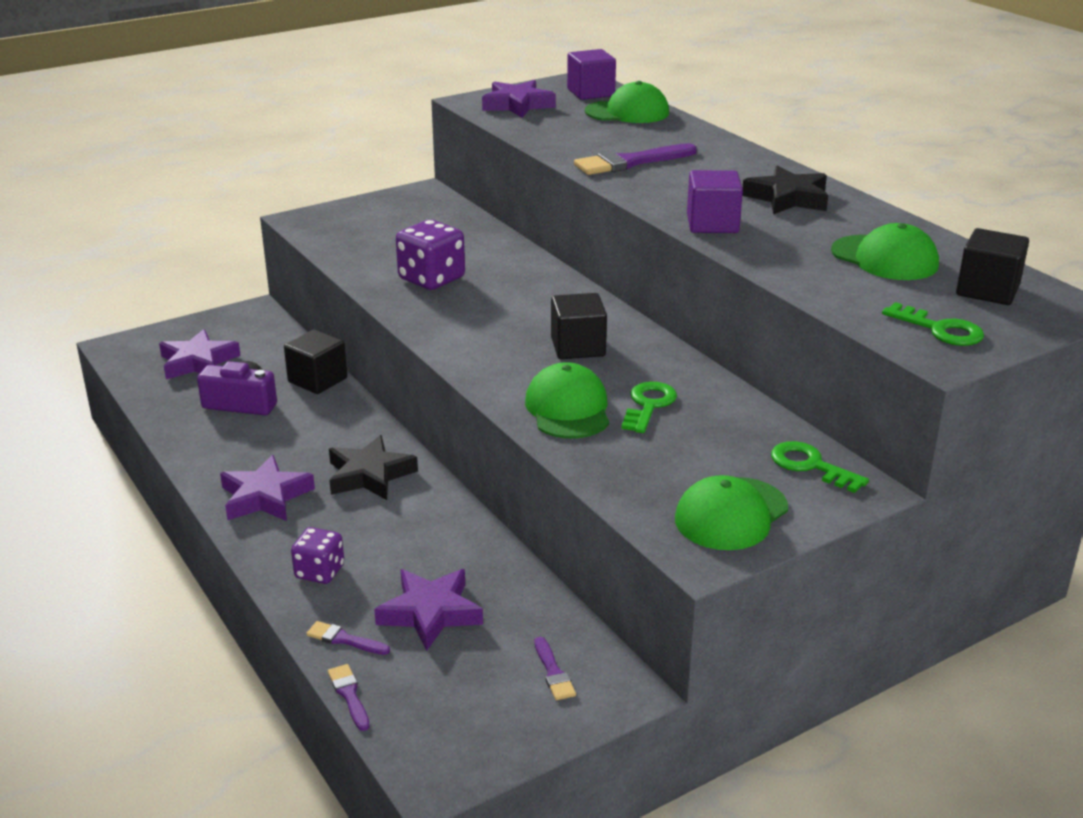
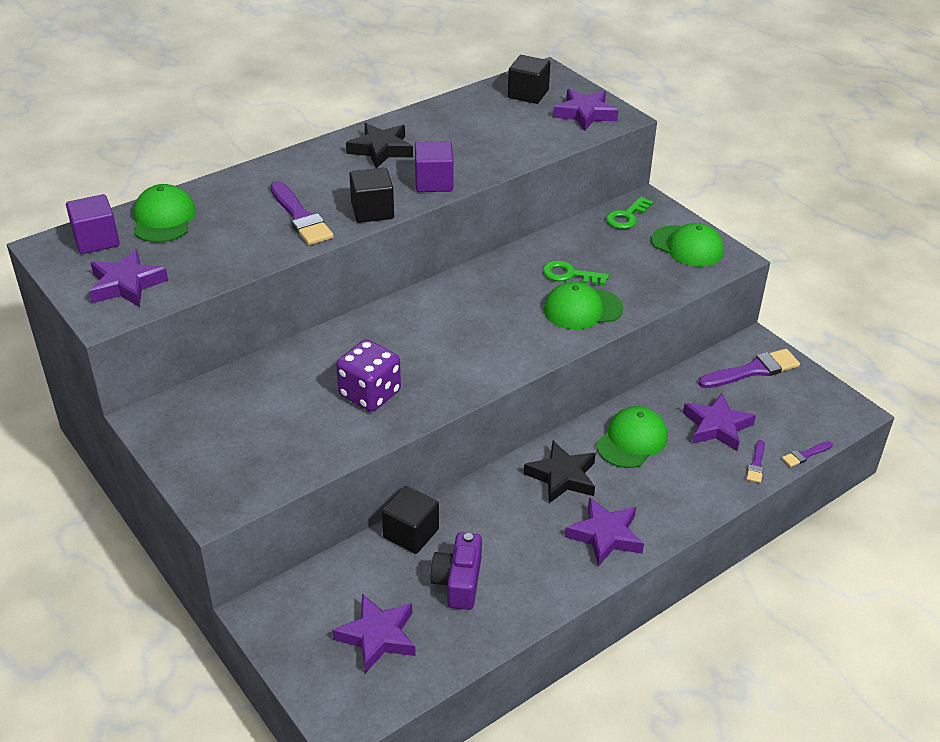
camera: 95 degrees left, 10 degrees up
purple dice [291,527,344,584] -> none
purple brush [535,637,576,700] -> purple brush [698,349,800,388], size x1.99
black cube [551,293,607,359] -> black cube moved to [349,168,394,223]
green cap [831,223,939,280] -> green cap moved to [596,406,668,468]
green key [882,302,984,346] -> purple star [553,89,618,131]

